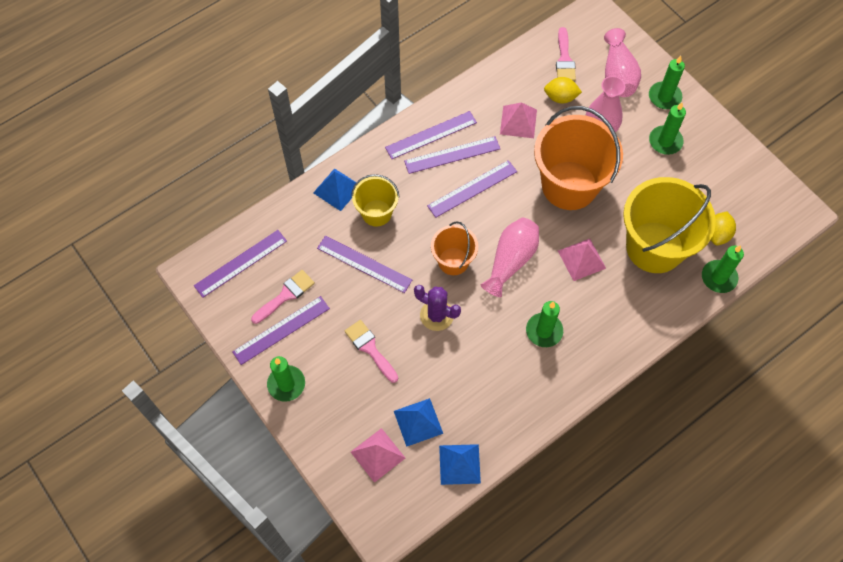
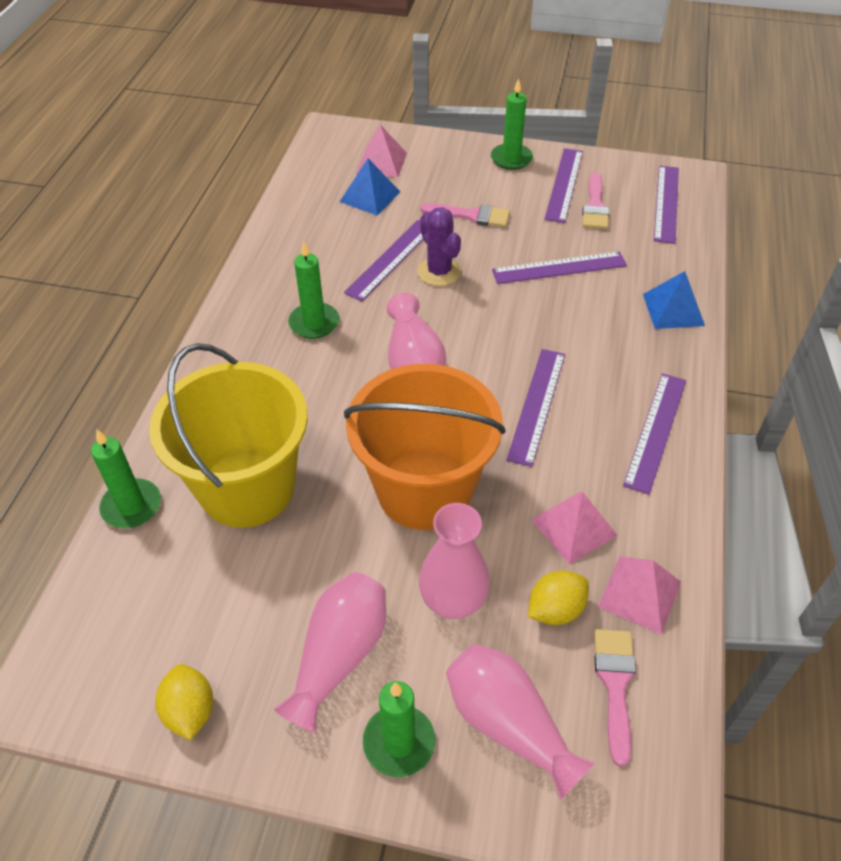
camera: 140 degrees right, 15 degrees down
yellow bucket [351,174,400,227] -> none
purple ruler [404,136,500,174] -> purple ruler moved to [344,220,424,301]
purple cactus [414,285,461,331] -> purple cactus turned 75 degrees clockwise [417,207,461,286]
orange bucket [431,221,478,275] -> none
blue pyramid [439,444,481,485] -> none
pink brush [556,27,576,81] -> pink brush turned 45 degrees clockwise [594,629,636,766]
pink pyramid [558,239,606,281] -> pink pyramid moved to [598,556,681,635]
green candle [649,102,686,155] -> pink vase [274,572,386,732]
yellow lemon [711,211,736,245] -> yellow lemon moved to [155,664,213,740]

